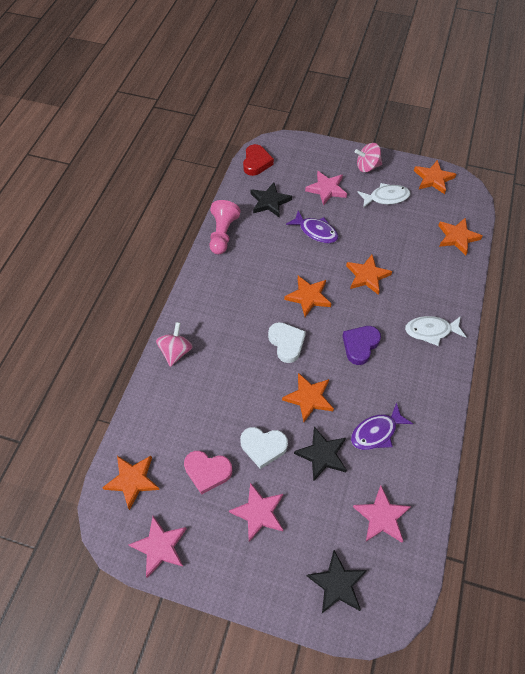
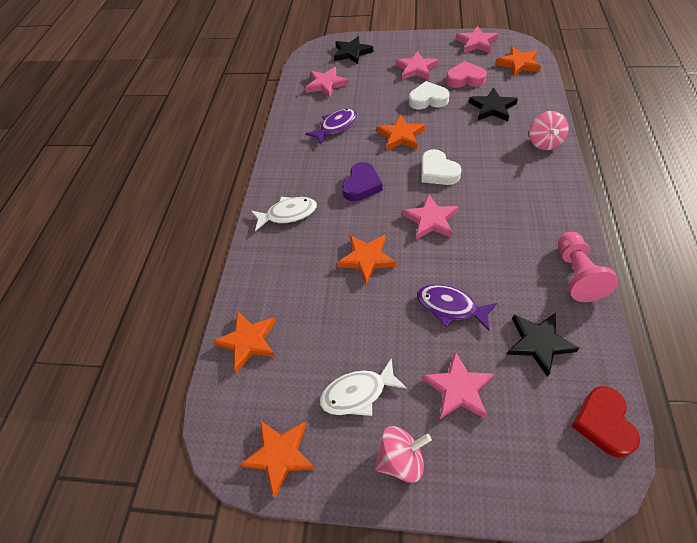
camera: 175 degrees right, 5 degrees down
orange star [284,276,332,317] -> pink star [402,194,459,240]
black star [294,427,347,481] -> black star moved to [469,88,518,121]

